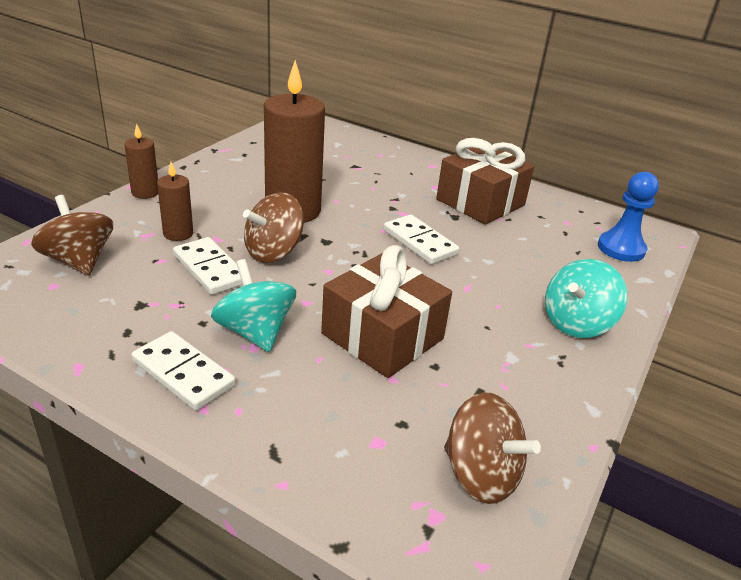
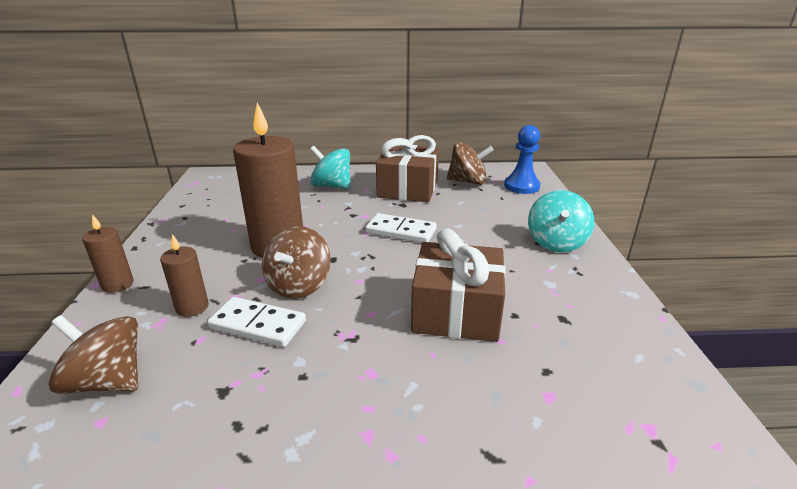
camera: 30 degrees left, 5 degrees down
white domino [132,331,236,411] -> none
turquoise spinning top [211,259,296,352] -> turquoise spinning top moved to [310,146,351,189]
brown spinning top [444,392,541,504] -> brown spinning top moved to [447,142,494,185]

